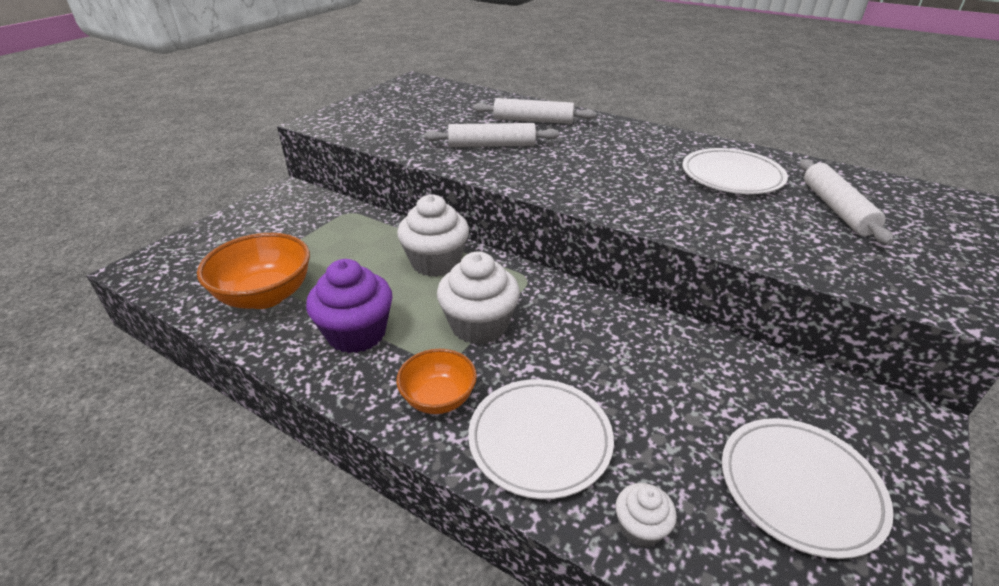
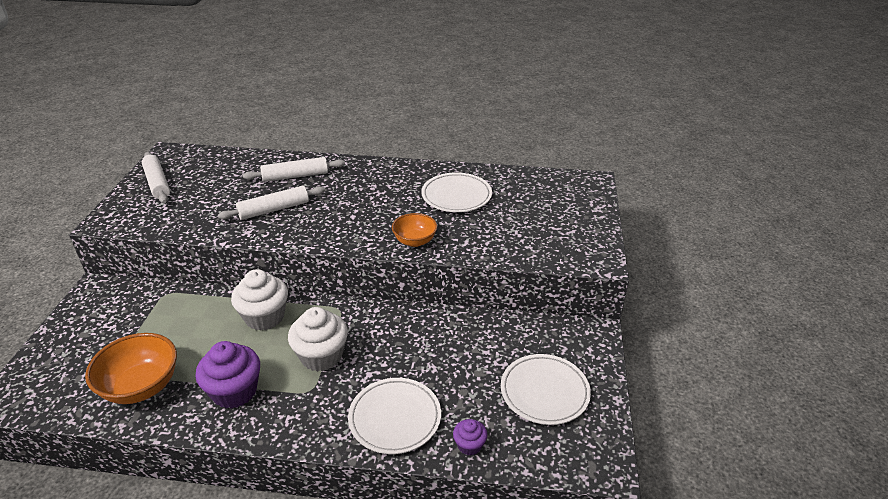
camera: 25 degrees left, 0 degrees up
orange bowl [396,349,477,414] -> orange bowl moved to [392,213,437,247]
white cupcake [615,483,677,548] -> purple cupcake [453,419,487,455]
white rolling pin [800,159,894,245] -> white rolling pin moved to [142,152,170,203]

